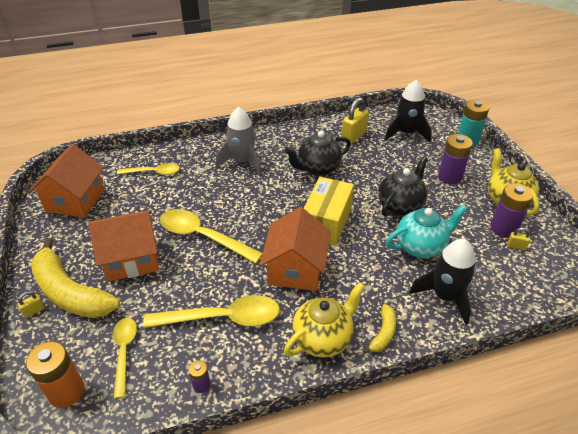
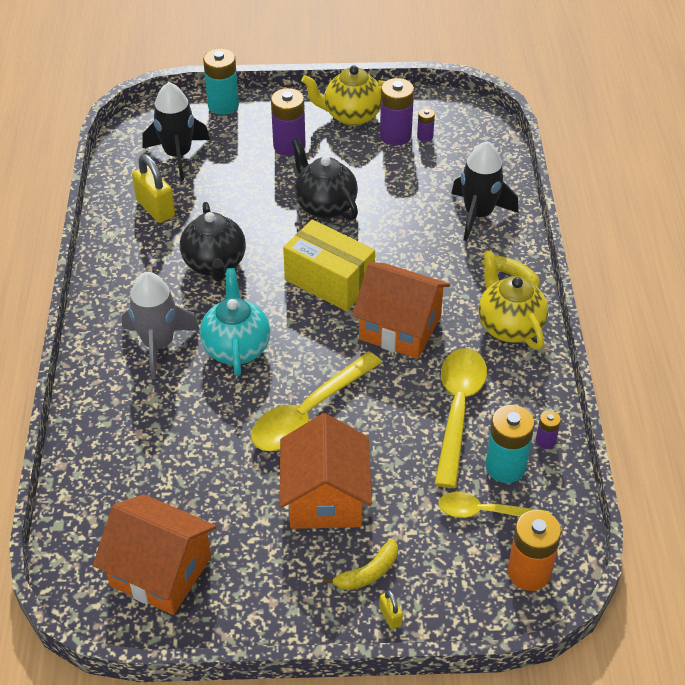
camera: 75 degrees left, 5 degrees up
yellow banana [31,237,120,318] -> yellow banana [323,539,398,590], size x0.46
yellow spoon [117,163,180,175] -> none
turquoise teapot [386,205,468,258] -> turquoise teapot moved to [200,268,270,376]
yellow padlock [507,227,530,250] -> purple battery [417,108,435,142]
none -> turquoise battery [485,405,534,483]

